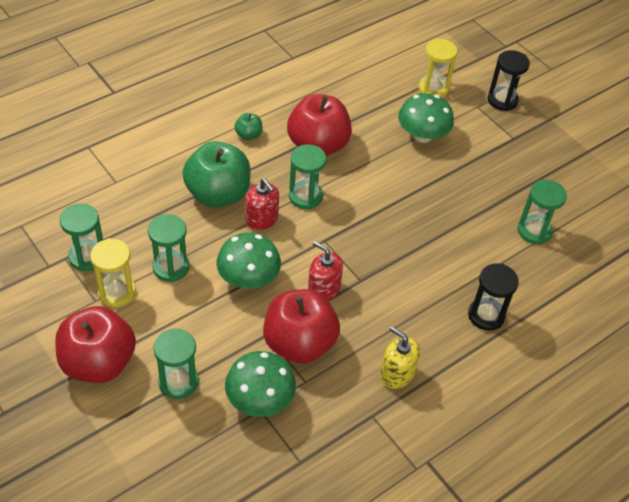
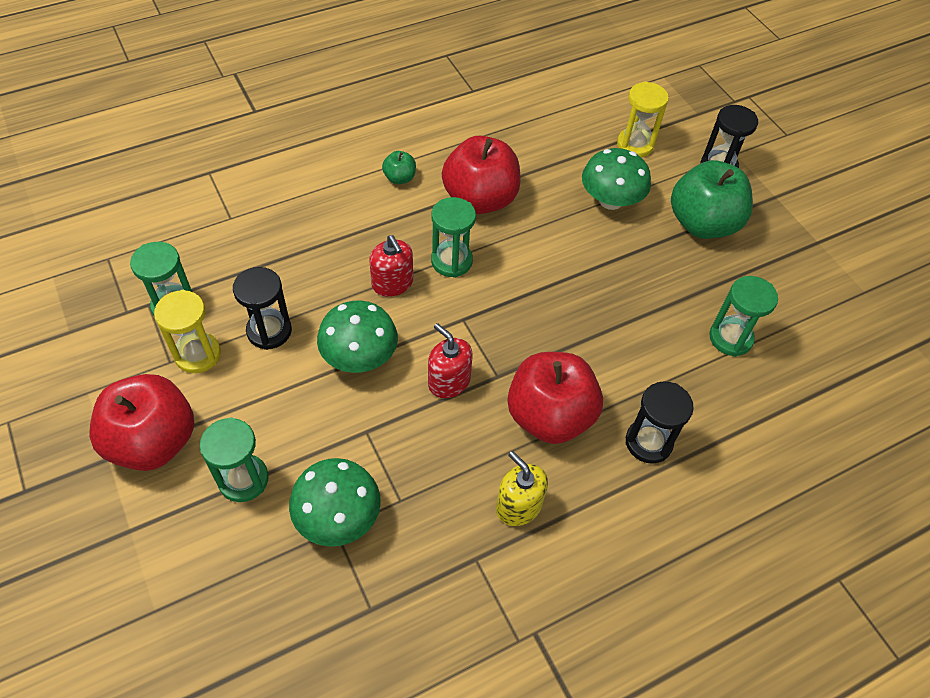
camera: 10 degrees right, 5 degrees up
green hourglass [148,214,189,282] -> black hourglass [233,267,292,350]
green apple [182,141,250,208] -> green apple moved to [671,160,753,239]
red apple [263,289,340,364] -> red apple moved to [508,352,603,444]

